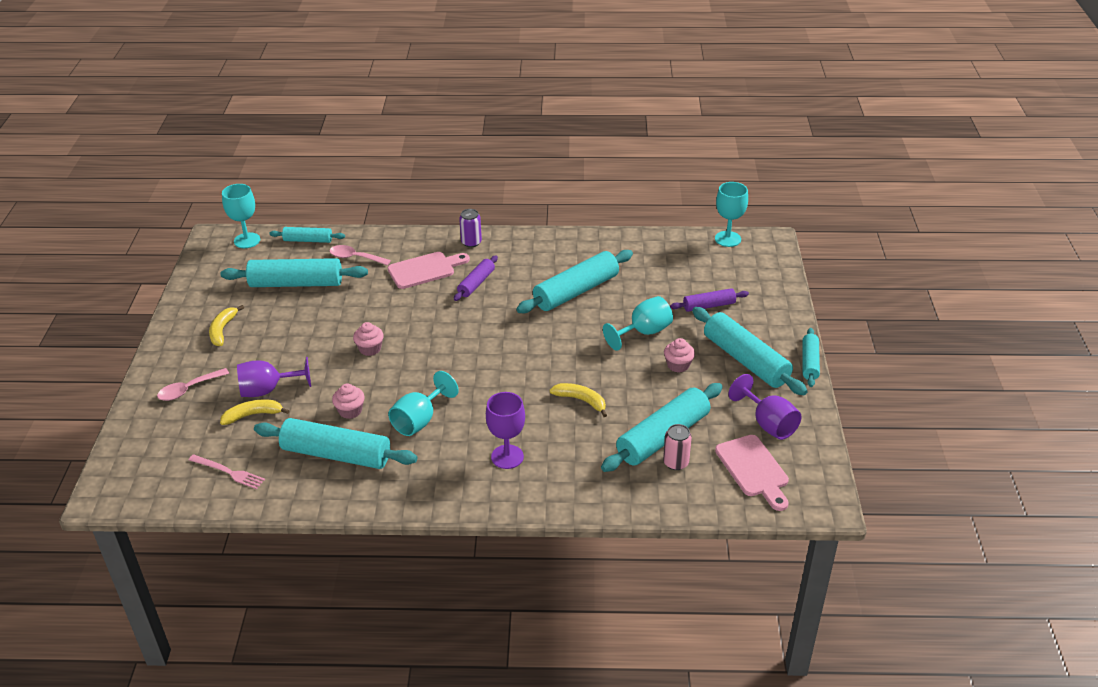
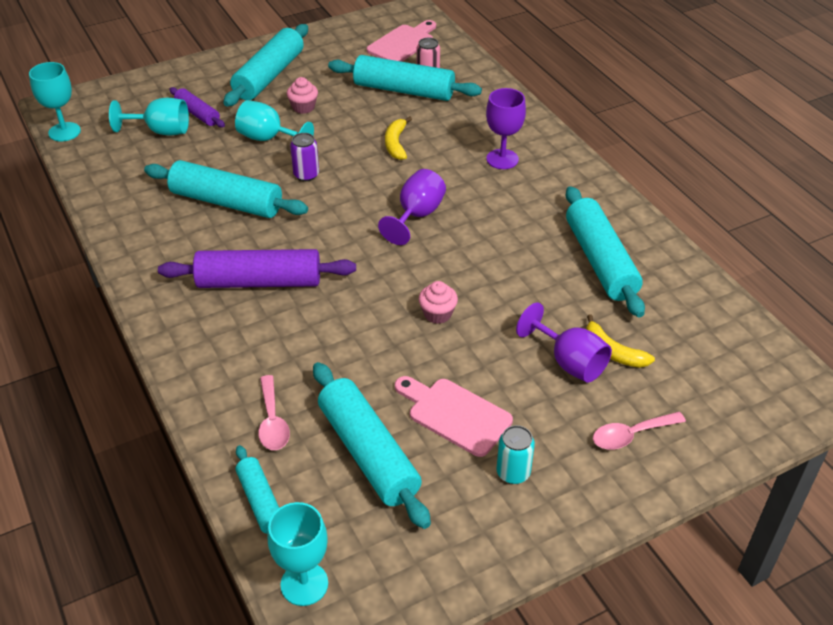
camera: 120 degrees left, 5 degrees up
pink spoon [157,368,229,401] -> pink spoon turned 135 degrees clockwise [593,412,686,450]
pink fork [189,454,265,489] -> none
yellow banana [209,305,244,346] -> turquoise can [496,425,535,484]
pink cupcake [332,384,365,419] -> none
pink cutting board [388,252,470,289] -> pink cutting board moved to [395,376,513,457]
turquoise goblet [388,371,459,436] -> turquoise goblet moved to [109,98,189,135]
purple rolling pin [454,256,498,301] -> purple rolling pin [158,249,356,288], size x1.82
purple can [459,209,482,247] -> purple can moved to [290,133,319,181]
purple goblet [728,374,802,440] -> purple goblet moved to [378,169,446,245]
turquoise rolling pin [803,328,820,387] -> none

